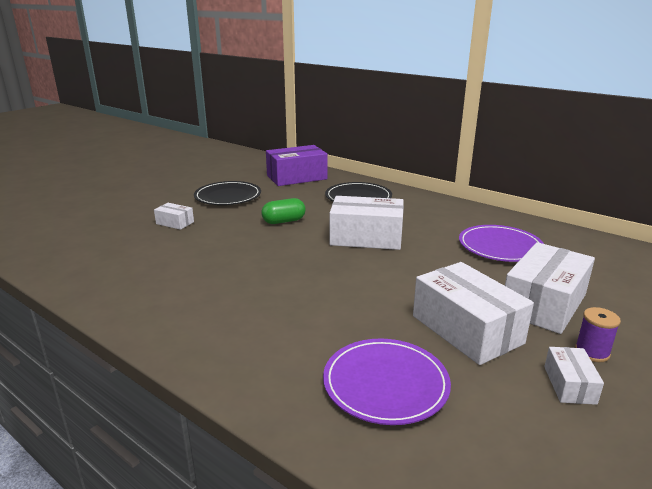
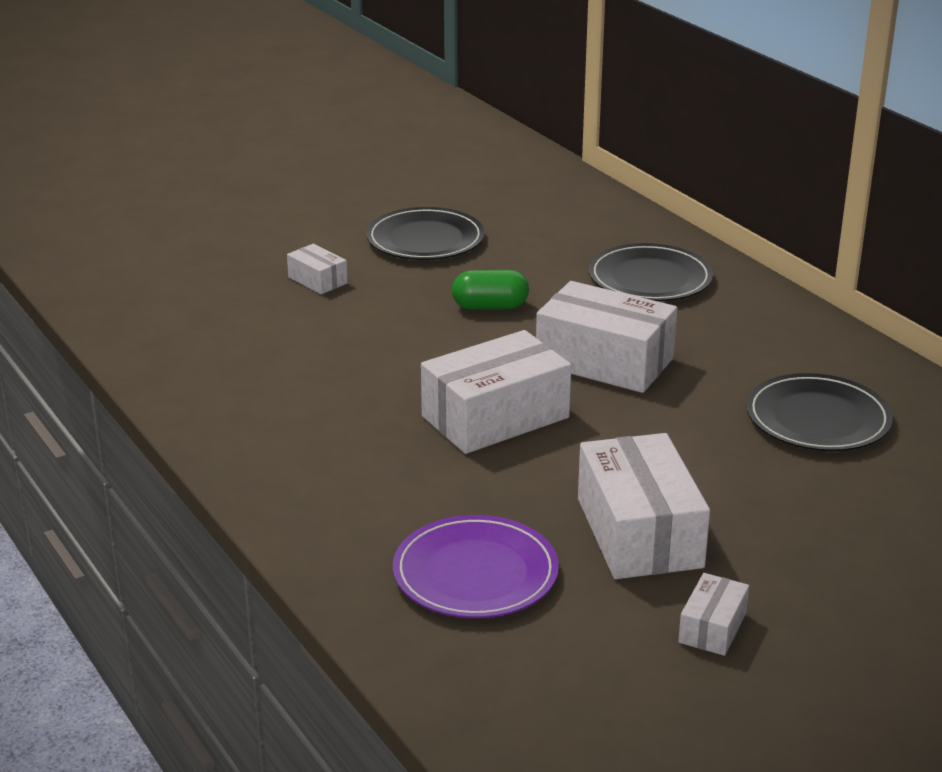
camera: 20 degrees right, 5 degrees up
purple box [266,145,328,186] -> none
purple plate [459,225,544,262] -> black plate [746,373,893,451]
white box [505,242,595,334] -> white box moved to [421,330,571,454]
purple spool [575,307,621,362] -> none

